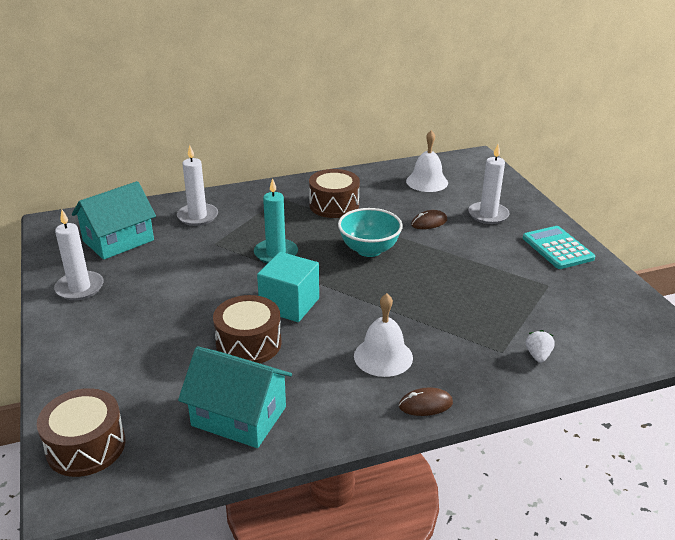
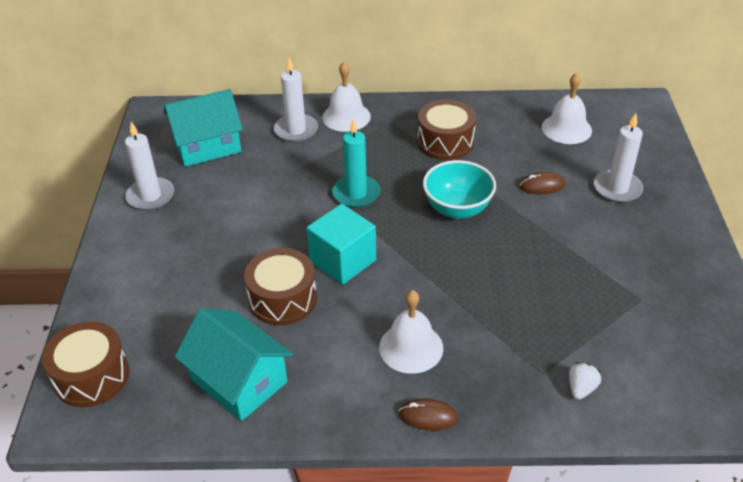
camera: 20 degrees right, 10 degrees up
turquoise calculator [523,226,595,269] -> none
none -> white bell [322,62,371,132]

